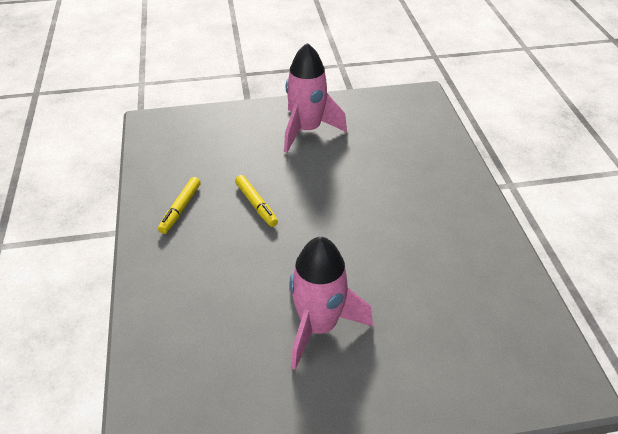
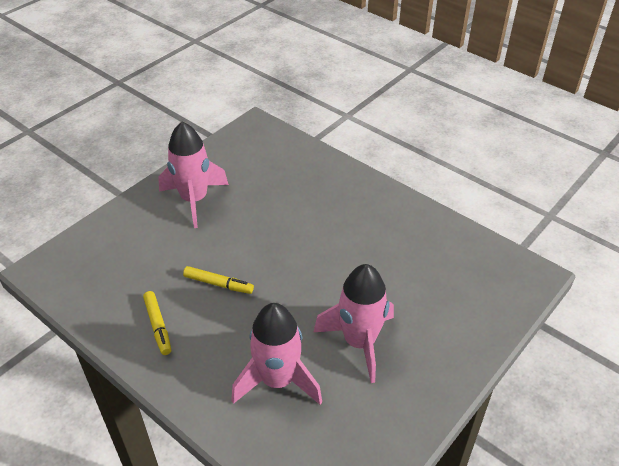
camera: 40 degrees left, 0 degrees up
none -> pink rocket [231,303,322,405]

